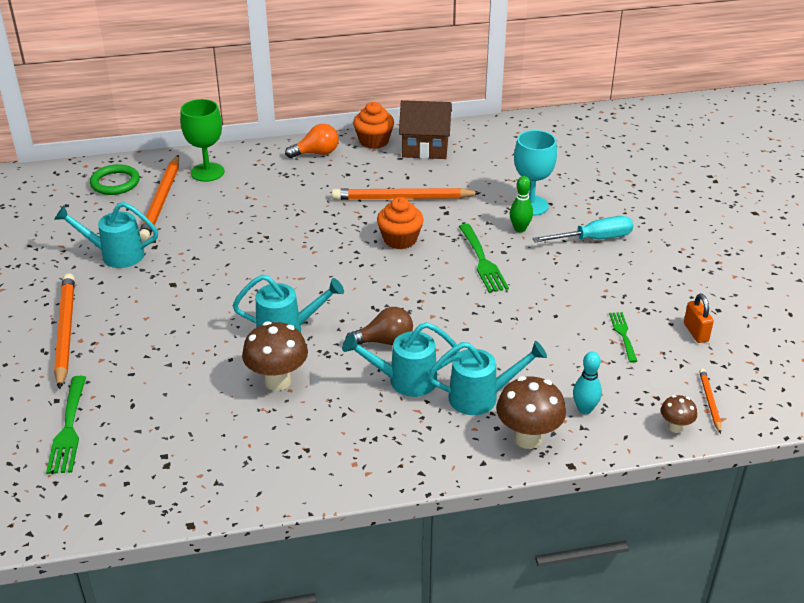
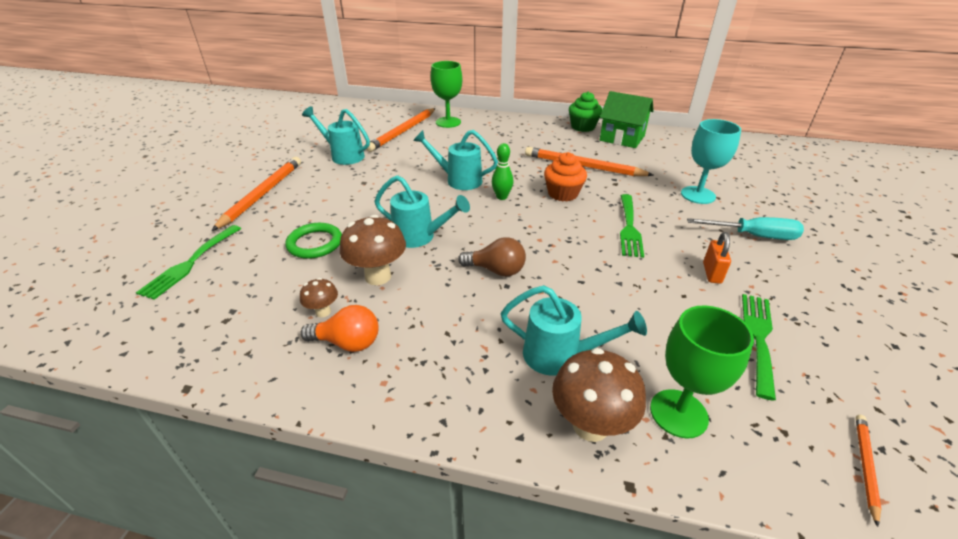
camera: 25 degrees right, 0 degrees up
green ring [90,164,140,195] -> green ring moved to [285,223,342,259]
orange light bulb [285,124,338,158] -> orange light bulb moved to [301,305,379,352]
turquoise watering can [342,322,460,397] -> turquoise watering can moved to [413,130,498,190]
orange cupcake [353,102,394,149] -> green cupcake [569,92,602,132]
brown house [399,100,452,159] -> green house [600,91,654,148]
green bowling pin [510,176,533,232] -> green bowling pin moved to [492,143,513,200]
turquoise bowling pin [573,352,602,414] -> green goblet [650,305,754,438]
green fork [609,312,637,363] -> green fork [742,294,776,401], size x1.59
brown mushroom [661,395,697,433] -> brown mushroom moved to [300,278,338,317]
orange padlock [684,294,714,343] -> orange padlock moved to [703,232,731,284]

